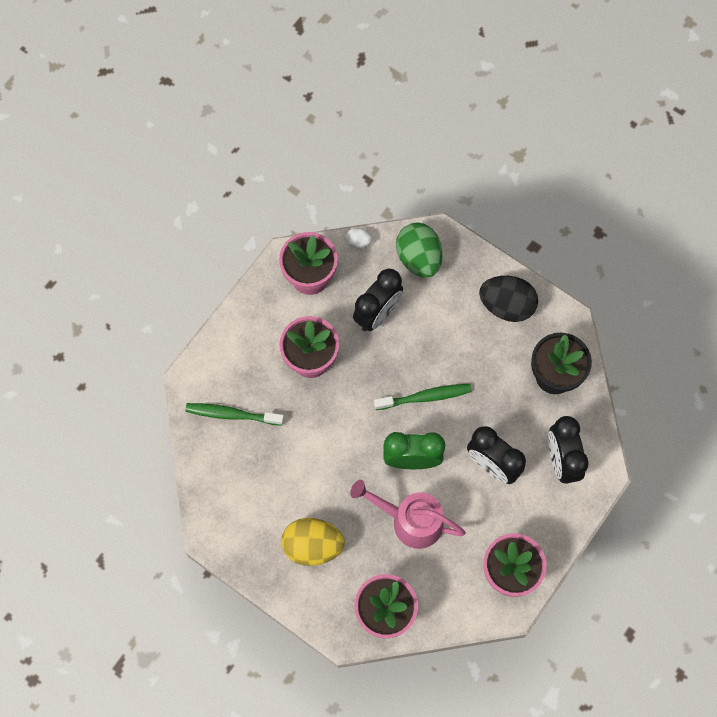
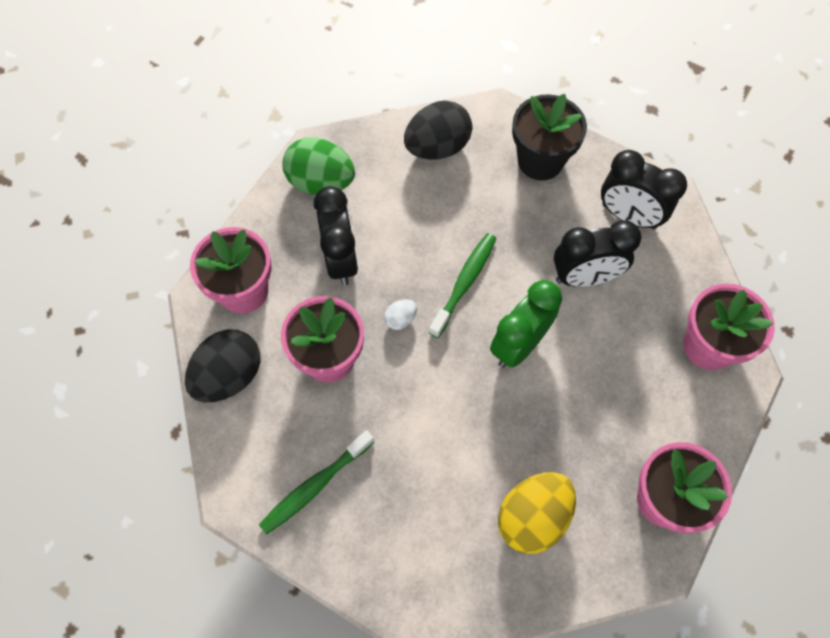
camera: 50 degrees left, 5 degrees down
white egg [346,228,372,248] -> white egg moved to [384,299,417,330]
pink watering can [350,480,466,549] -> none
none -> black egg [185,329,260,402]

